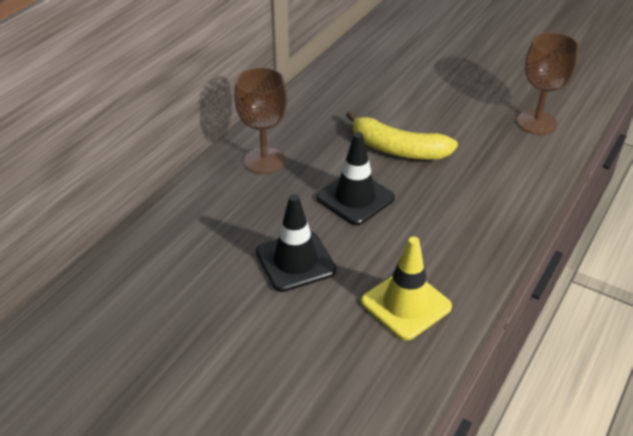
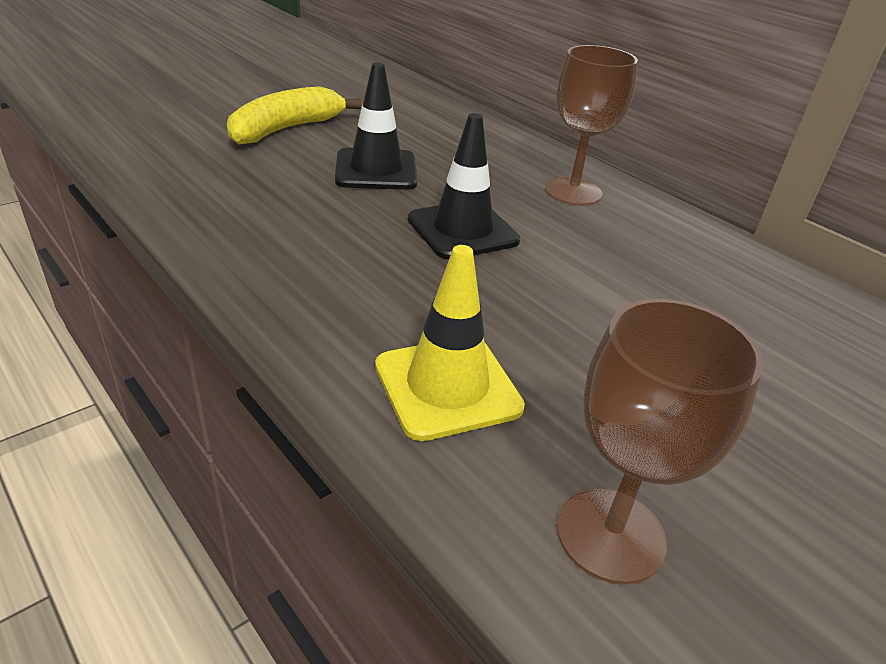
camera: 105 degrees right, 5 degrees down
yellow banana [346,111,458,159] -> yellow banana moved to [227,86,362,144]
yellow traffic cone [361,237,452,340] -> yellow traffic cone moved to [375,245,525,441]

